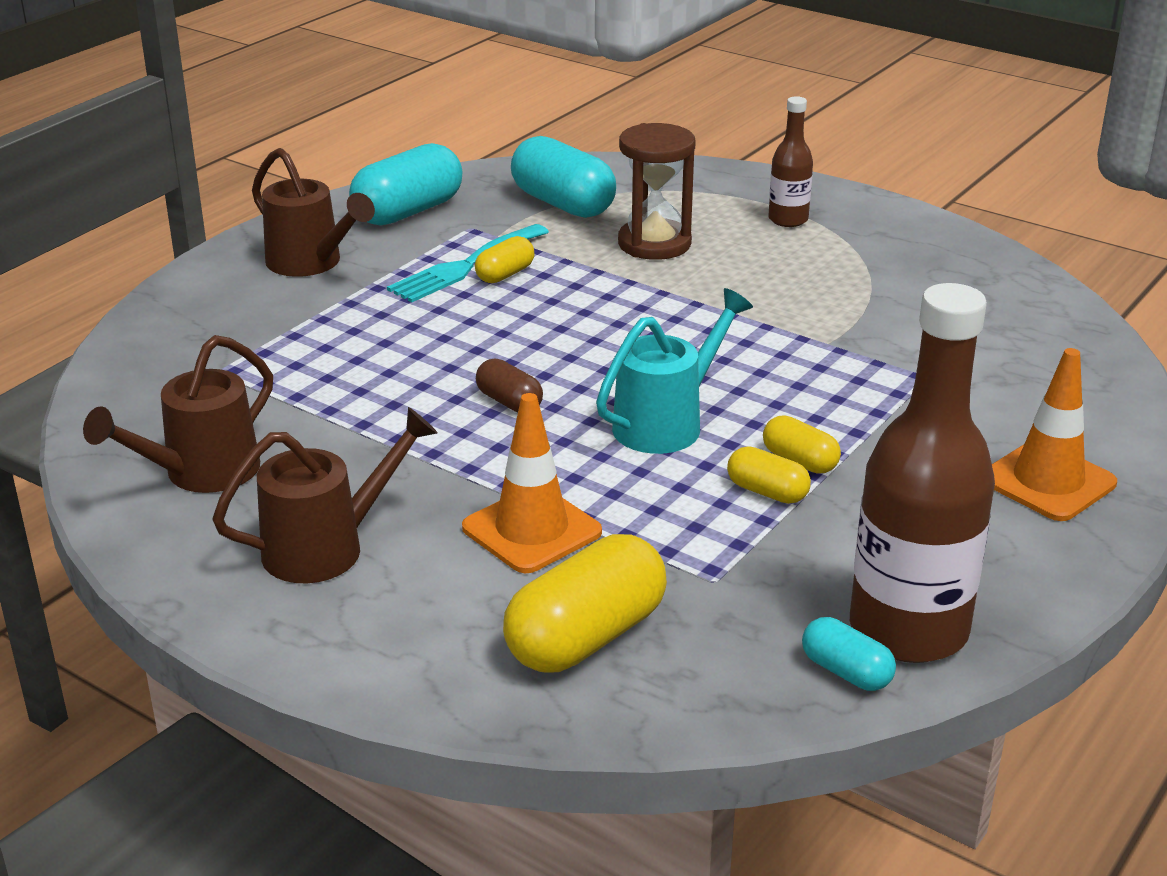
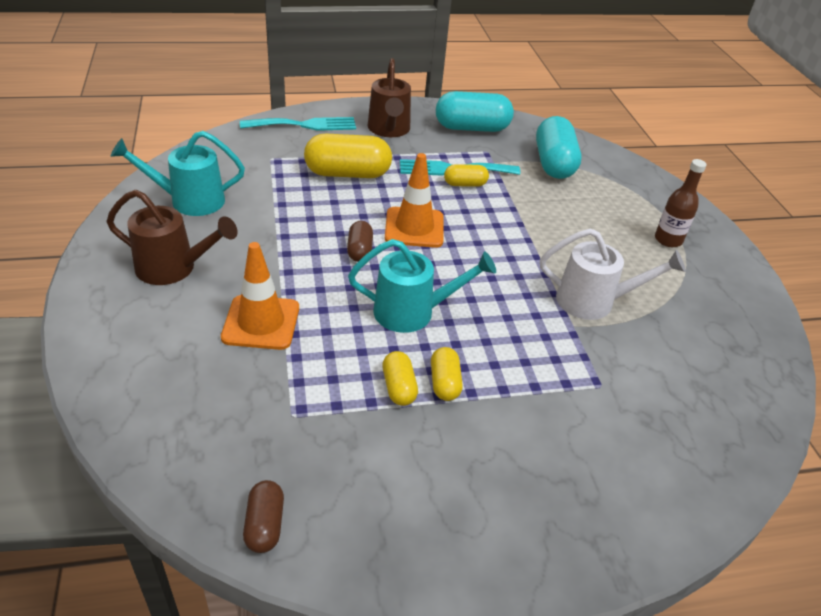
camera: 40 degrees right, 10 degrees up
brown watering can [83,335,273,493] -> turquoise watering can [111,131,245,216]
yellow capsule [503,534,667,673] -> yellow capsule moved to [304,133,392,178]
brown hourglass [618,123,696,260] -> none
turquoise capsule [802,617,896,691] -> brown capsule [243,480,284,553]
brown bottle [850,283,995,663] -> none
orange traffic cone [992,348,1117,521] -> orange traffic cone moved to [385,153,444,248]
none -> turquoise fork [240,117,356,131]
none -> white watering can [540,228,686,320]

